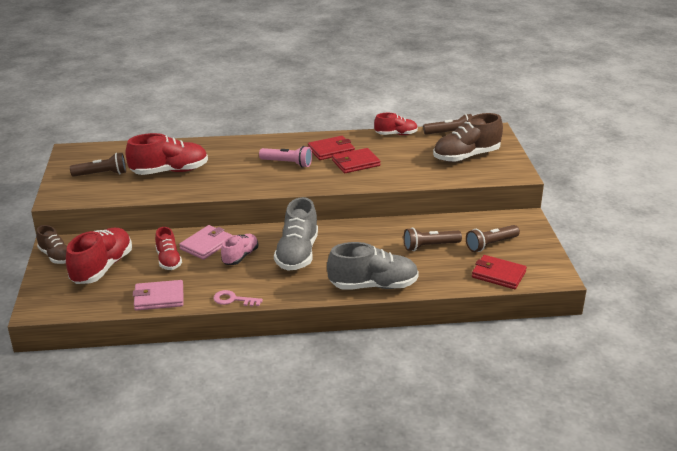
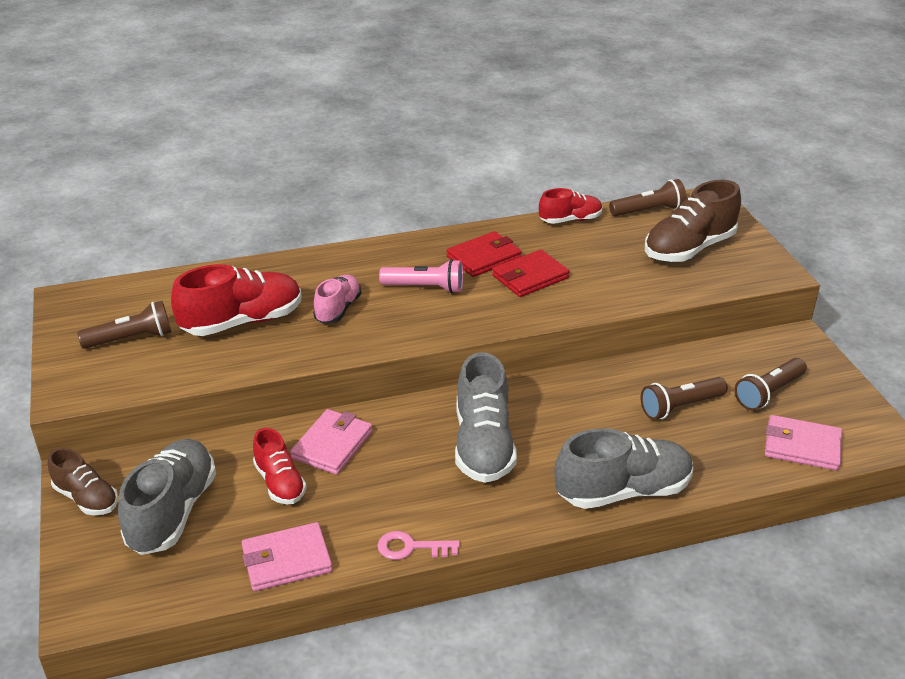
camera: 10 degrees left, 5 degrees up
red shoe [66,228,132,284] -> grey shoe [118,439,216,555]
pink shoe [221,234,258,265] -> pink shoe moved to [313,275,362,324]
red wallet [472,255,527,289] -> pink wallet [765,415,842,471]

